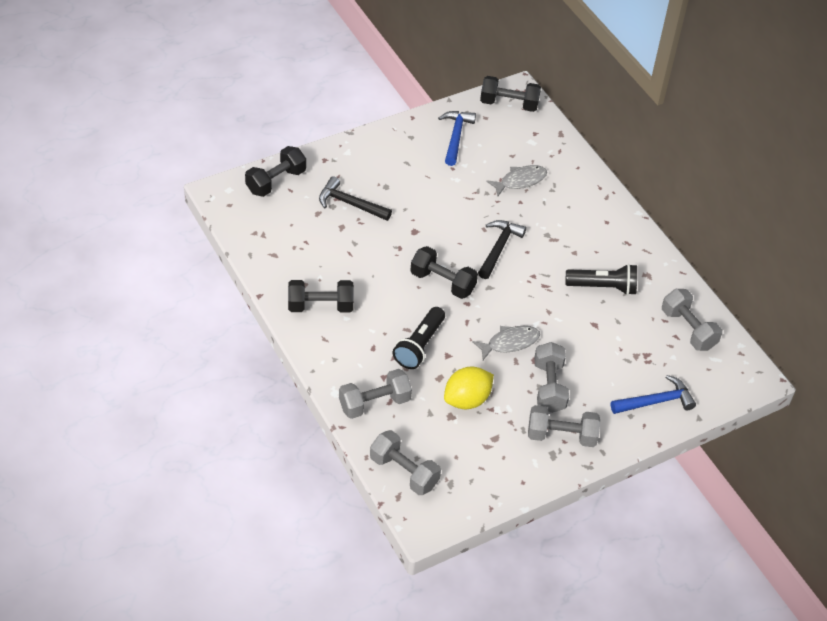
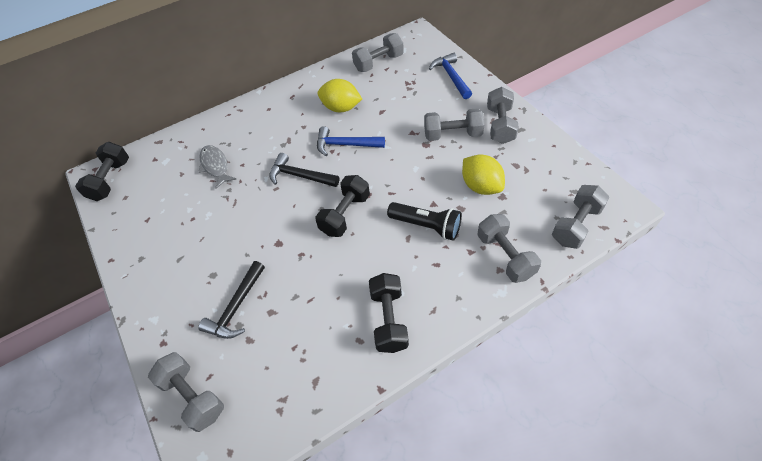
camera: 85 degrees left, 5 degrees up
black dumbbell [245,146,306,197] -> grey dumbbell [148,352,224,432]
blue hammer [438,111,476,166] -> blue hammer moved to [317,126,385,156]
grey fish [472,326,540,360] -> none
black flashlight [565,264,637,295] -> yellow lemon [318,79,362,112]

